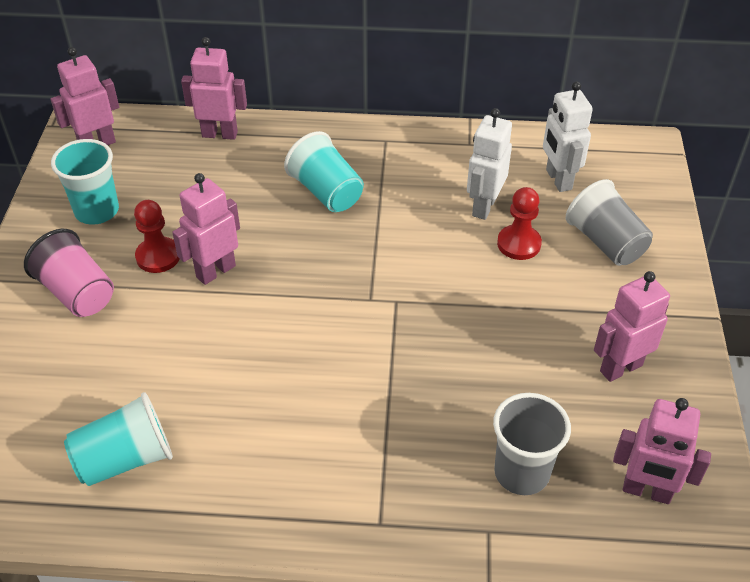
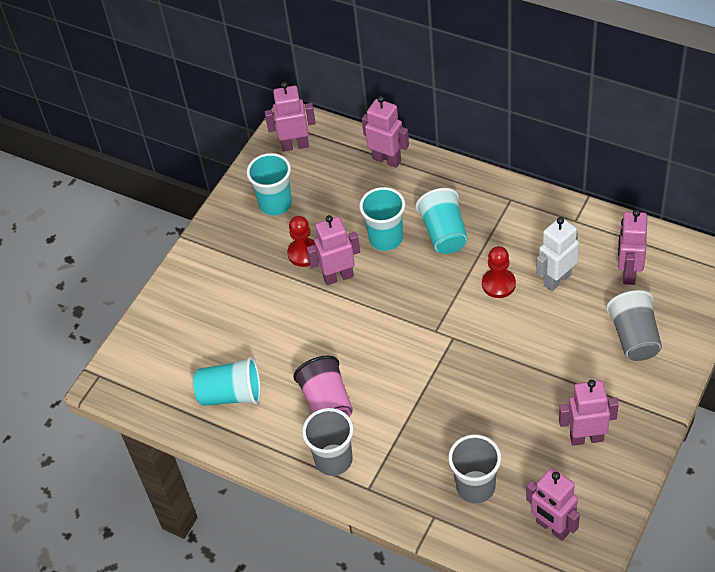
camera: 30 degrees right, 5 degrees up
pink cup [24,229,114,317] -> pink cup moved to [293,356,353,417]
red pawn [497,187,542,260] -> red pawn moved to [482,246,516,298]
white robot [543,82,593,192] -> pink robot [618,209,647,285]
none -> grey cup [302,408,354,476]
none -> turquoise cup [359,187,405,251]

